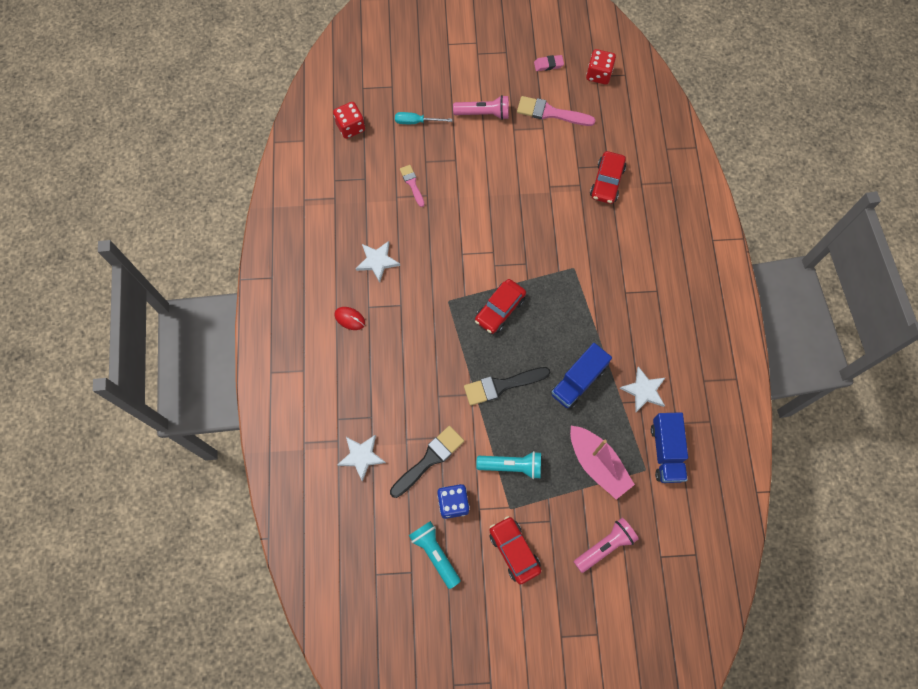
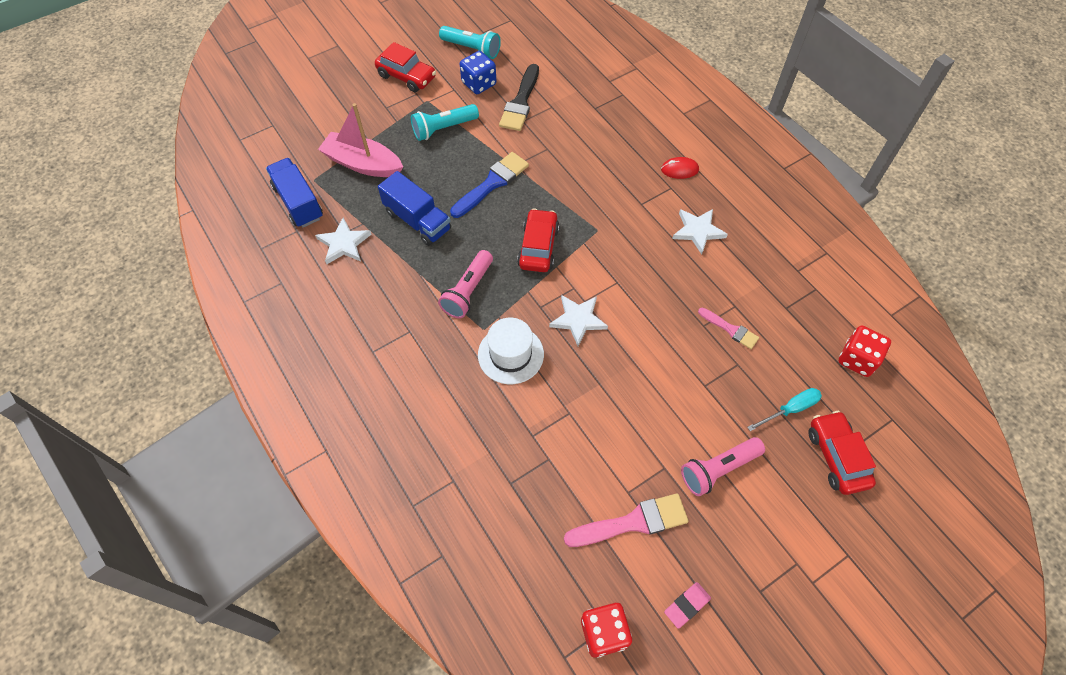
camera: 150 degrees right, 10 degrees down
white star [337,435,386,482] -> white star moved to [549,295,608,346]
black brush [464,367,551,406] -> blue brush [450,152,529,218]
blue truck [550,343,612,410] -> blue truck turned 120 degrees clockwise [378,171,451,246]
pink flashlight [574,518,639,573] -> pink flashlight moved to [438,250,493,318]
red car [590,151,626,204] -> red car moved to [808,411,876,495]
none -> white hat [478,318,544,384]

